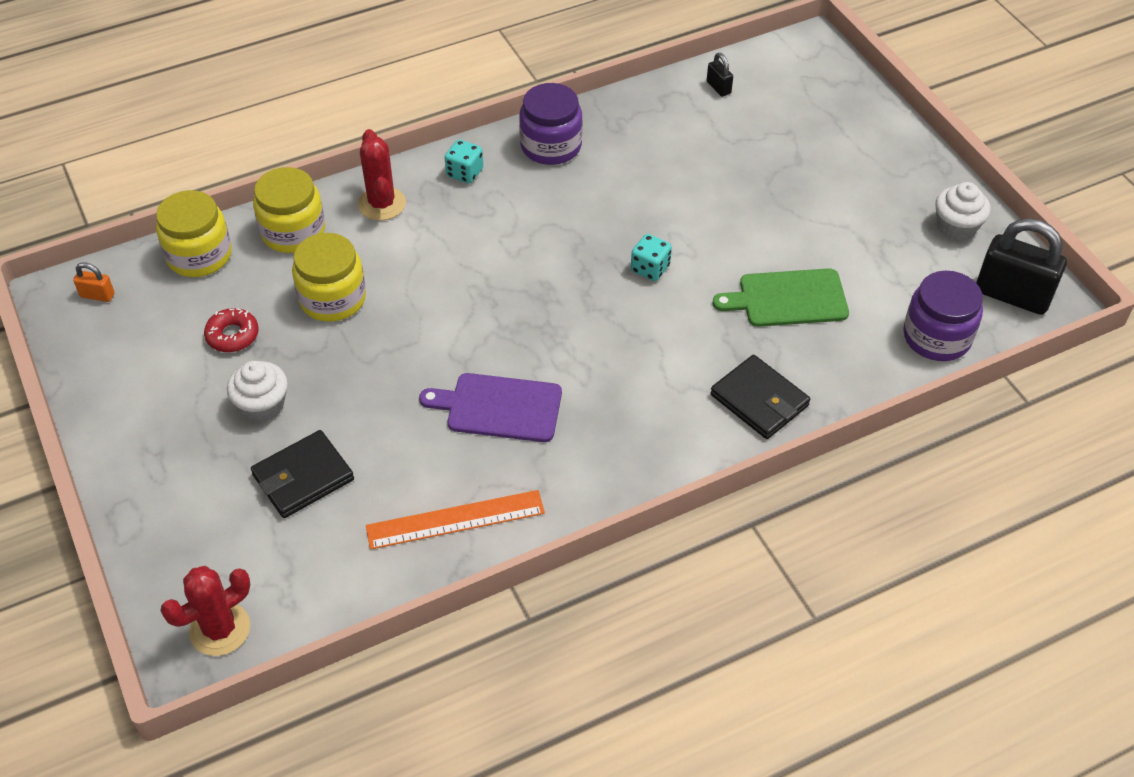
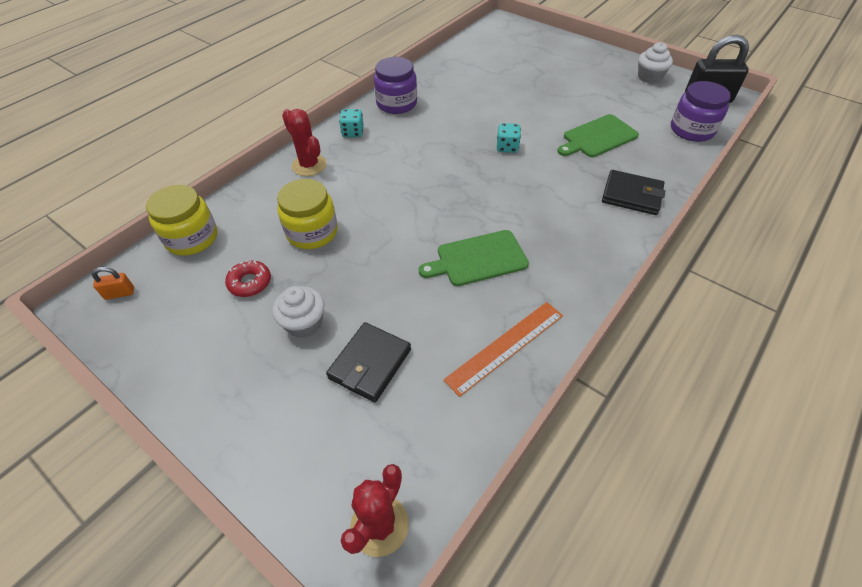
camera: 25 degrees left, 0 degrees up
yellow jar [253,167,325,253] -> none
purple cutting board [419,373,562,442] -> green cutting board [419,230,529,286]
black padlock [707,53,733,97] -> none

